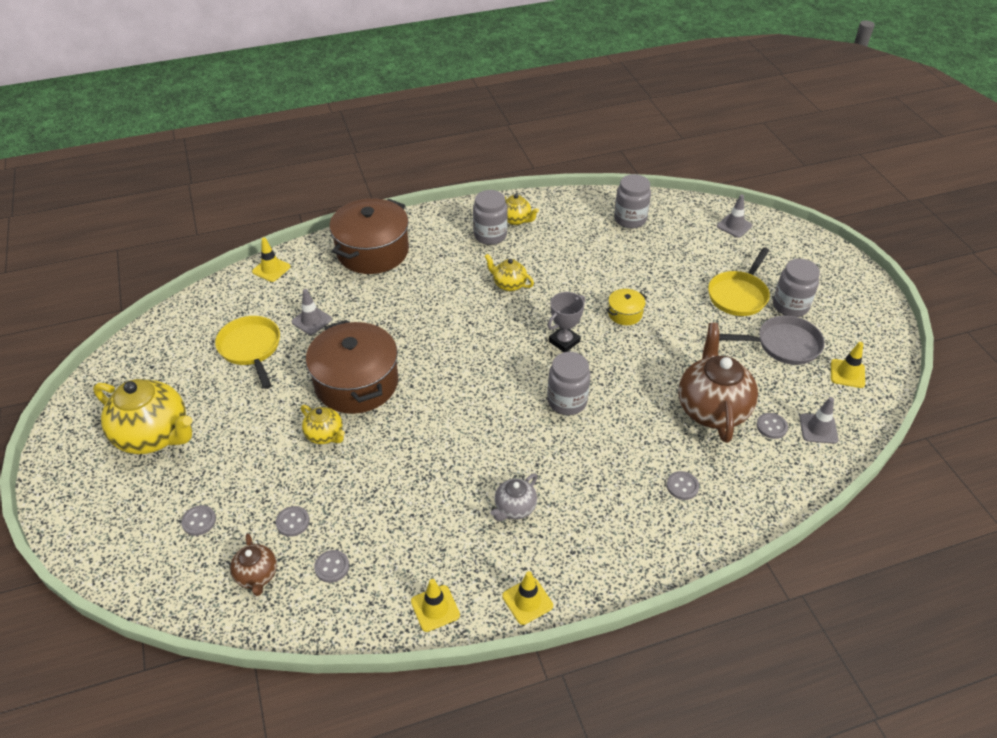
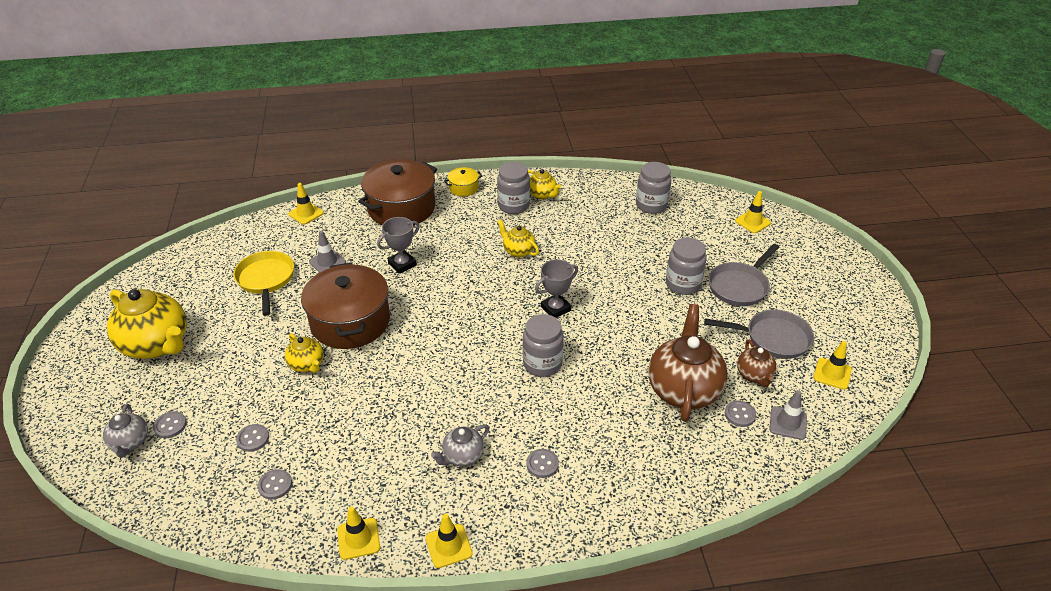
camera: 10 degrees right, 5 degrees down
brown teapot [230,533,277,596] -> brown teapot moved to [737,340,776,387]
yellow pot [606,289,647,325] -> yellow pot moved to [444,167,482,196]
grey button [667,471,699,500] -> grey button moved to [526,449,559,478]
yellow pan [708,247,770,316] -> grey pan [709,244,779,306]
grey traffic cone [717,195,752,238] -> yellow traffic cone [735,191,771,233]
grey jar [773,259,820,317] -> grey jar moved to [666,237,707,295]
none -> grey teapot [103,404,148,458]
none -> grey trophy [377,217,420,274]

